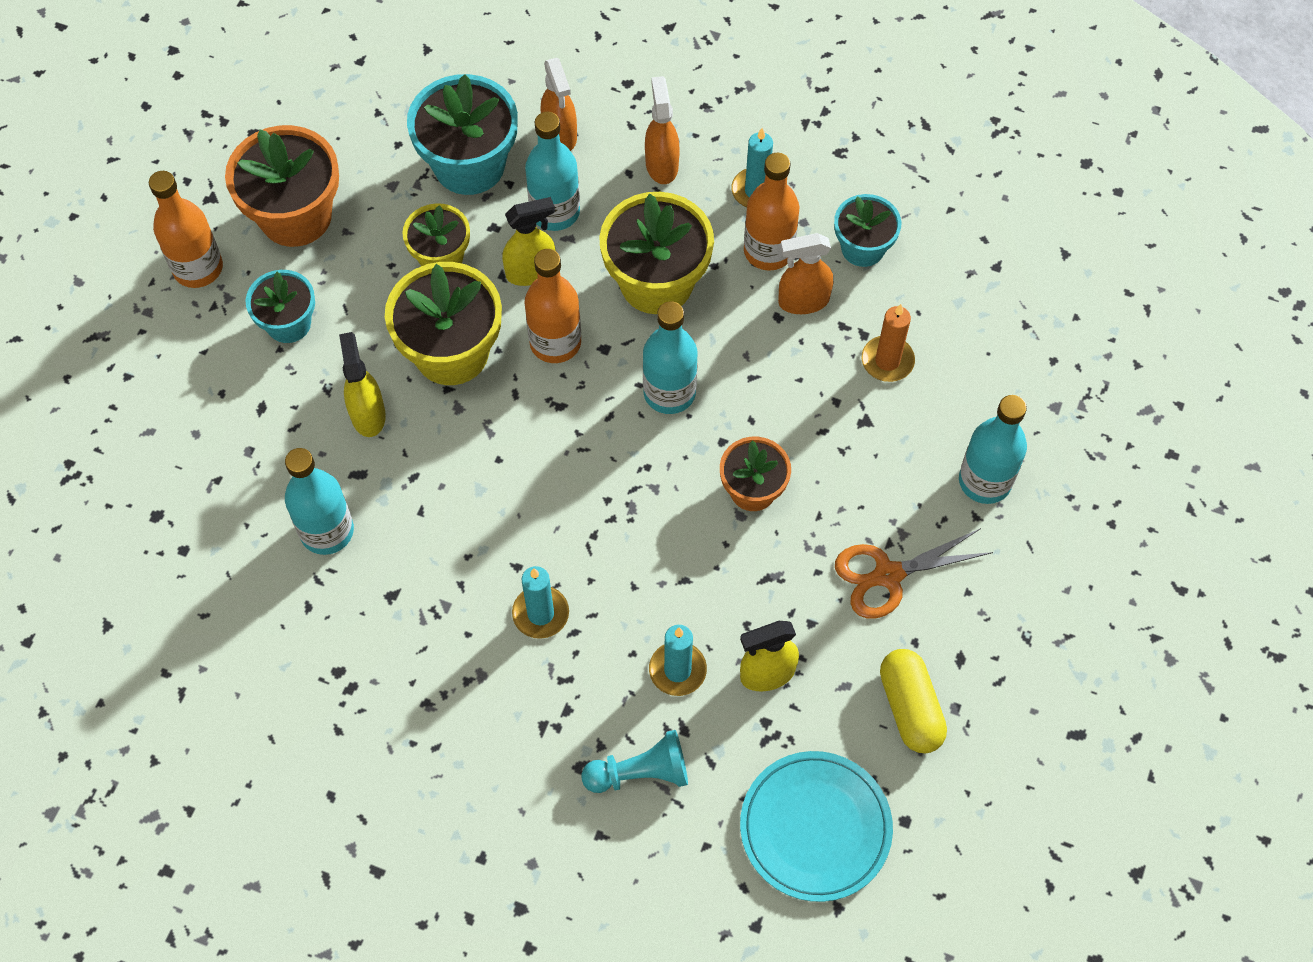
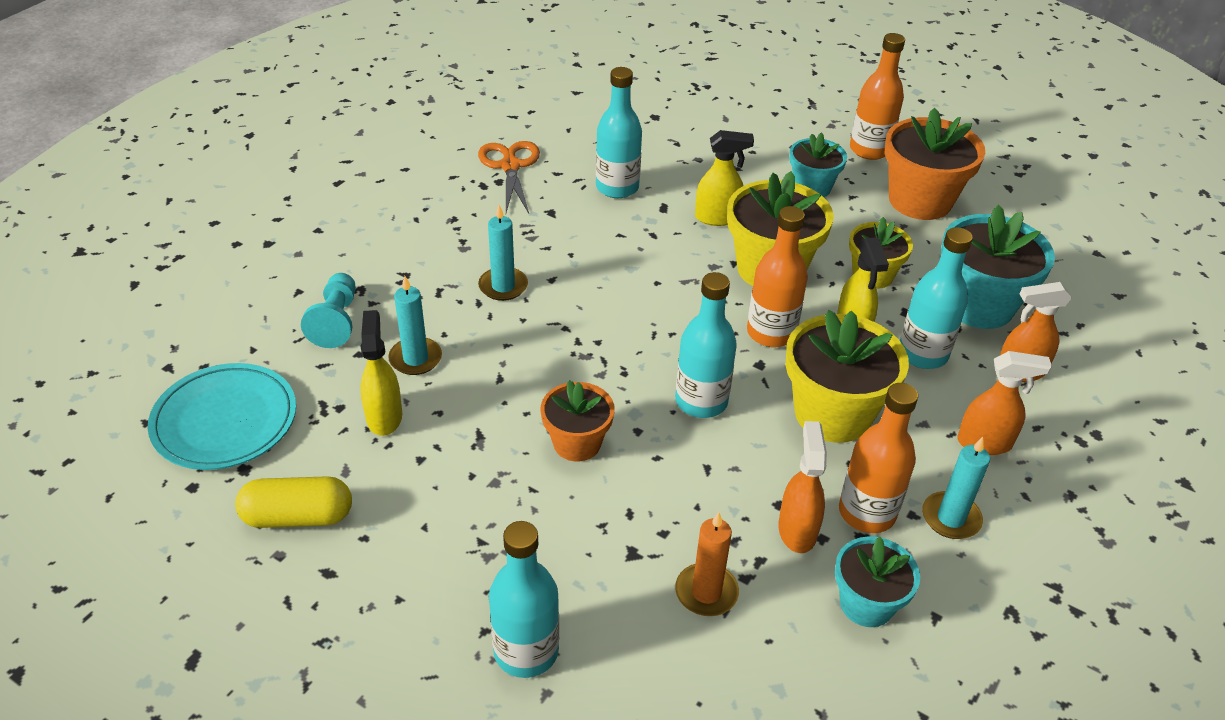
camera: 100 degrees right, 20 degrees down
orange scissors [835,528,993,619] -> orange scissors moved to [478,141,540,213]

